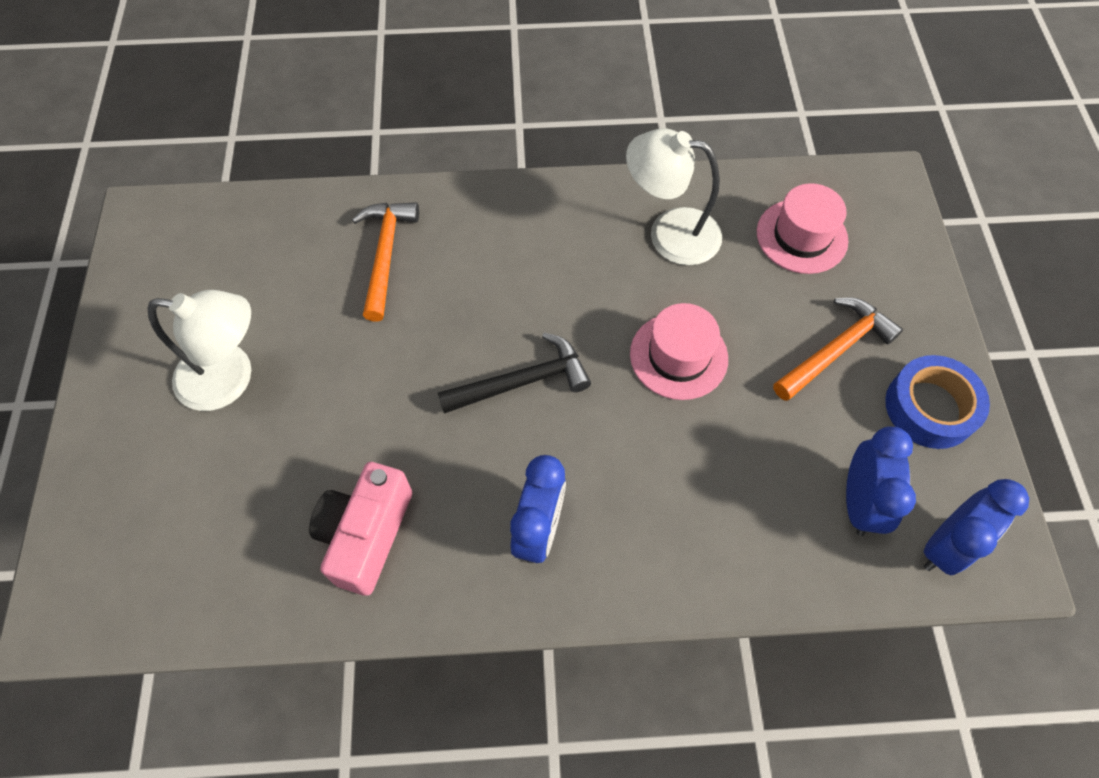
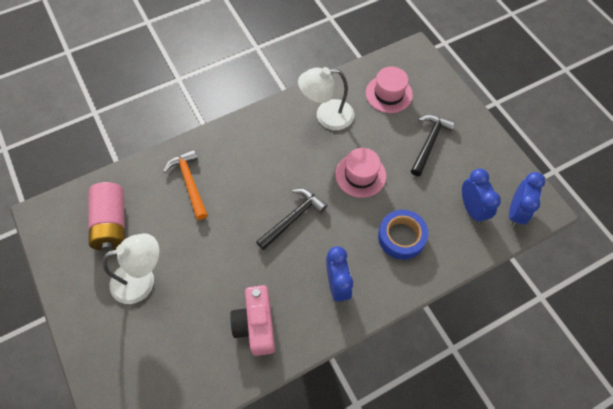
camera: 25 degrees left, 0 degrees up
orange hammer [773,298,903,401] -> black hammer [411,115,455,176]
blue tape [885,355,990,449] -> blue tape moved to [378,210,428,260]
none -> pink battery [89,182,125,251]

